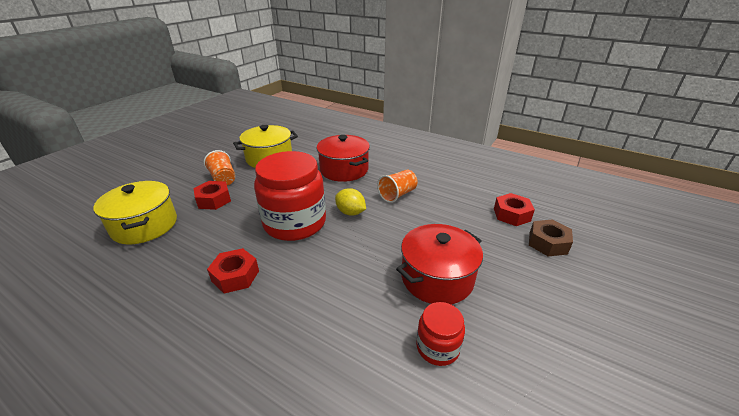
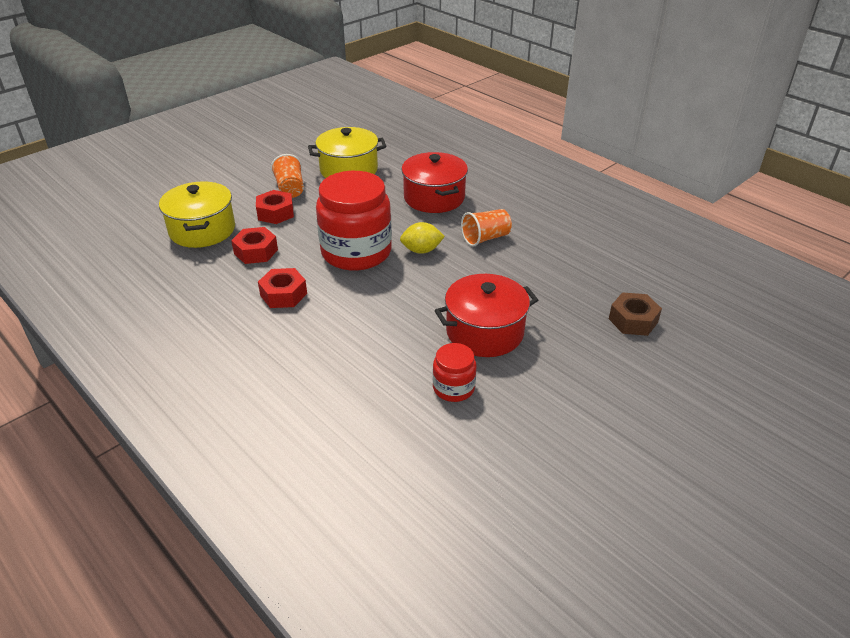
camera: 15 degrees right, 5 degrees up
yellow lemon [335,188,366,216] -> yellow lemon turned 60 degrees counterclockwise [400,222,445,254]
red nut [494,193,535,226] -> red nut moved to [231,227,278,264]

